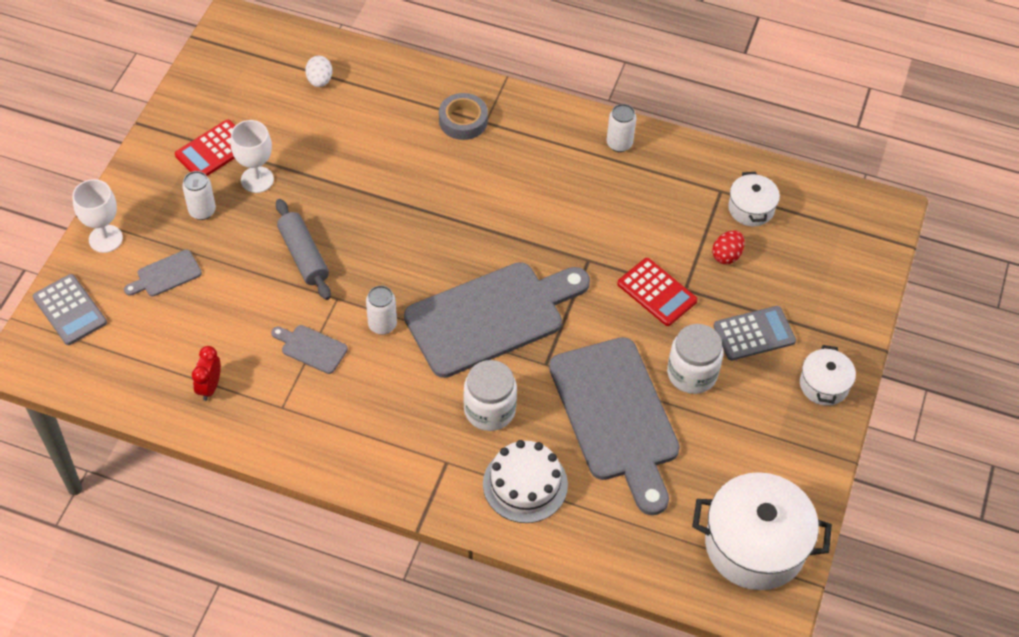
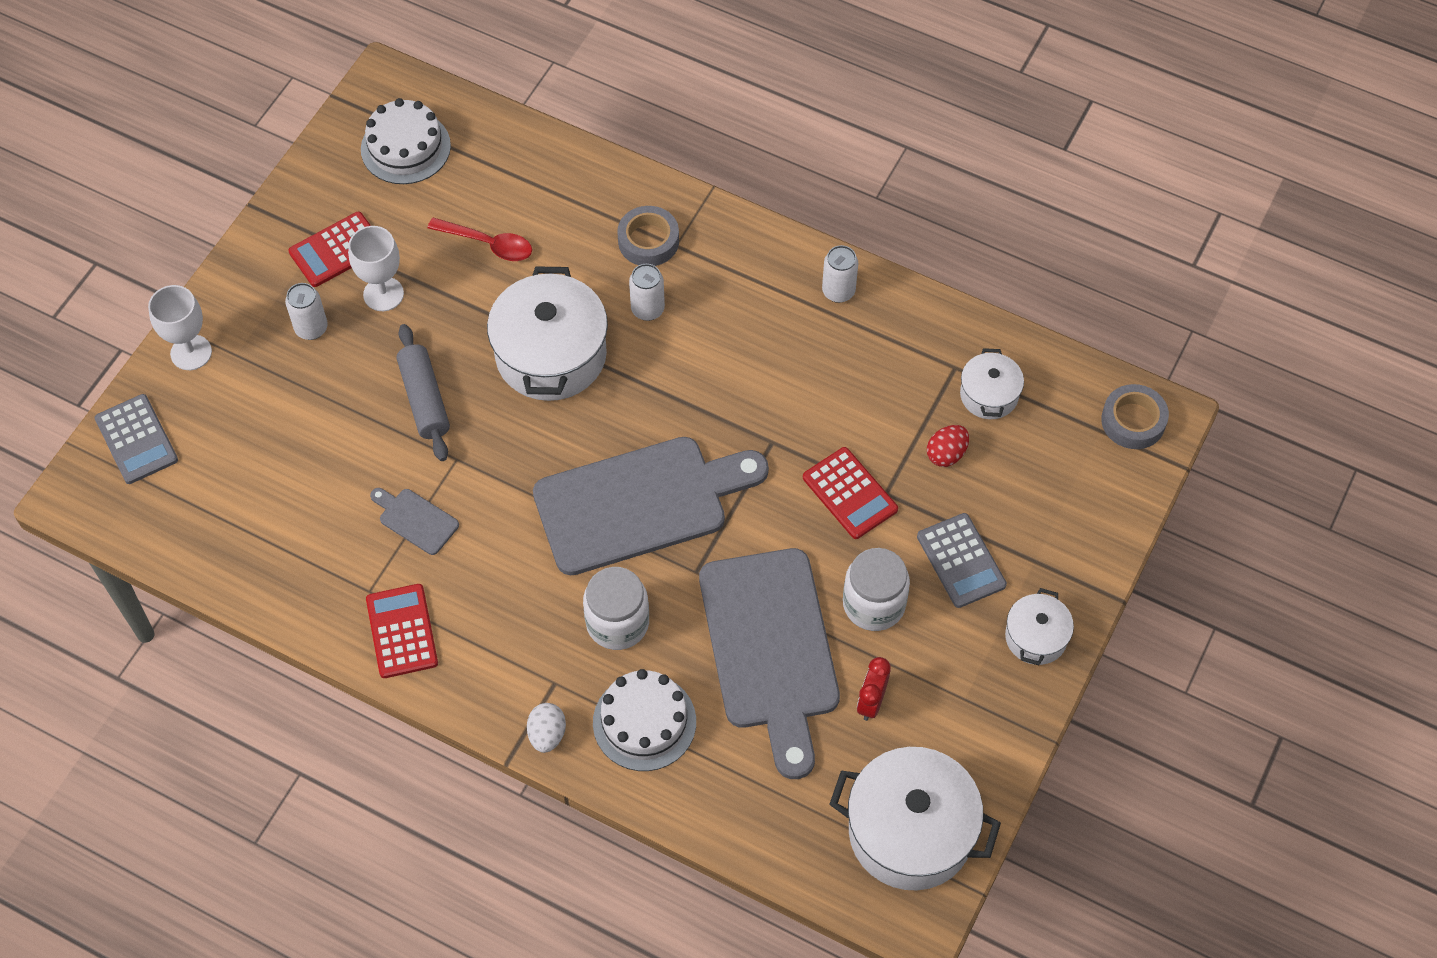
camera: 10 degrees right, 5 degrees up
grey cutting board [124,250,202,296] -> none
red clock [192,346,221,401] -> red clock moved to [857,657,891,721]
white egg [305,56,332,87] -> white egg moved to [527,703,566,753]
white can [366,286,397,335] -> white can moved to [629,264,665,321]
grey calculator [713,306,796,361] -> grey calculator turned 75 degrees clockwise [917,513,1007,608]
none -> white cake [361,98,451,184]
none -> red calculator [366,584,438,678]
none -> red spoon [427,217,532,261]
none -> white pot [487,266,608,401]
none -> grey tape [1101,384,1169,449]

